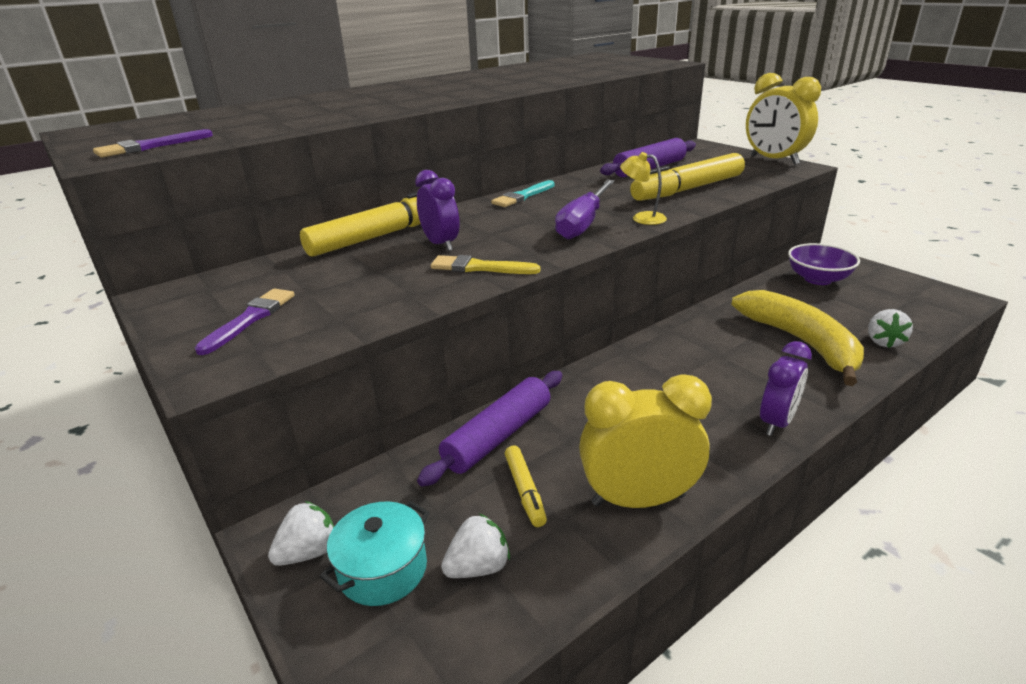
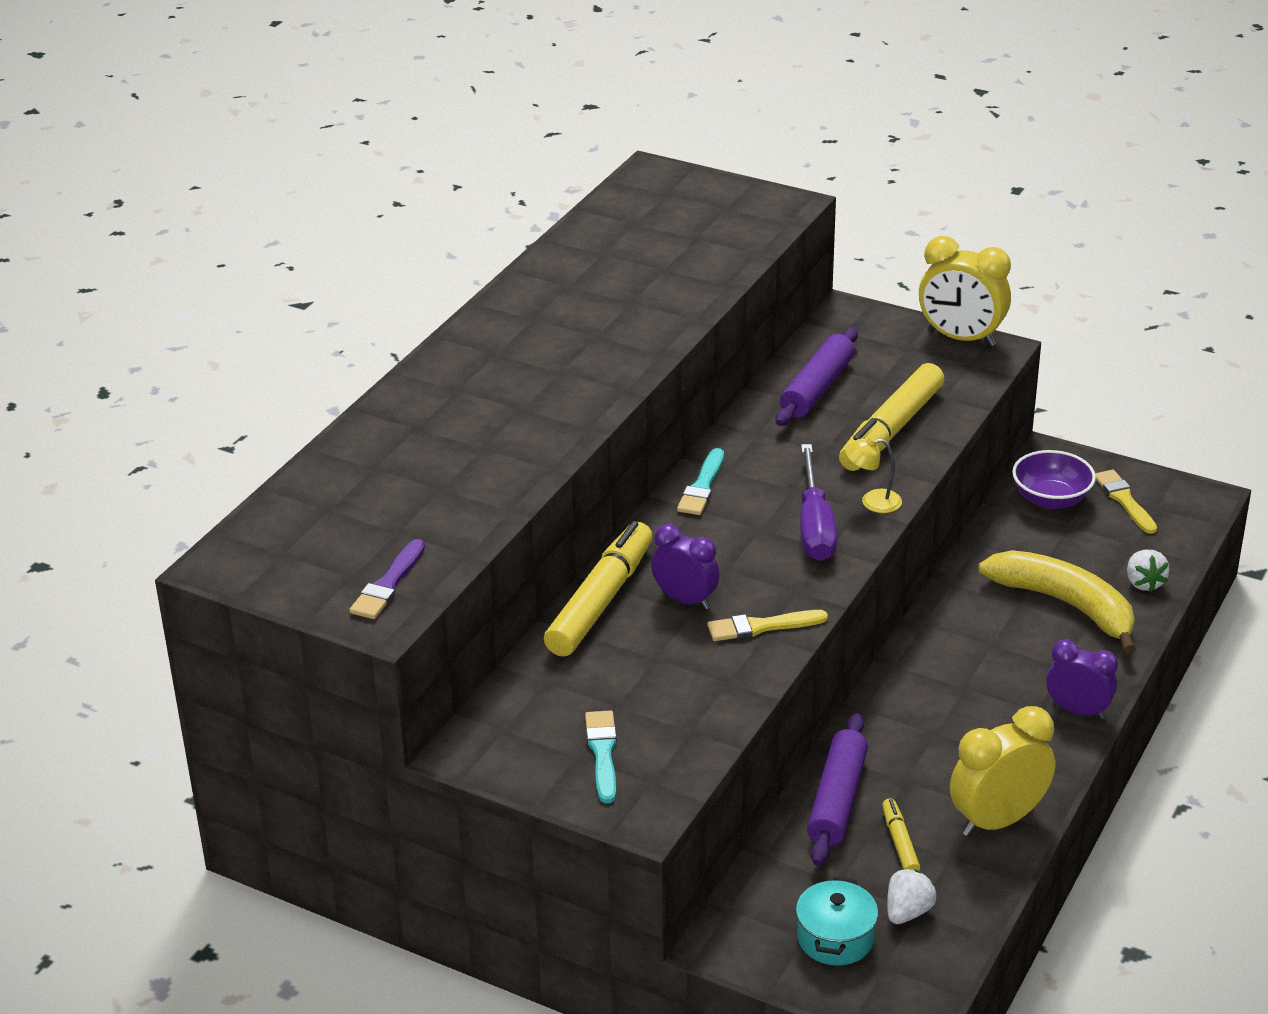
camera: 25 degrees left, 5 degrees up
purple brush [195,289,295,355] -> turquoise brush [585,710,617,803]
white strawberry [268,501,334,566] -> none
yellow marker [505,446,547,527] -> yellow marker turned 150 degrees counterclockwise [882,798,920,871]
purple clock [760,341,812,436] -> purple clock turned 75 degrees counterclockwise [1046,639,1118,719]
none -> yellow brush [1095,470,1157,534]

